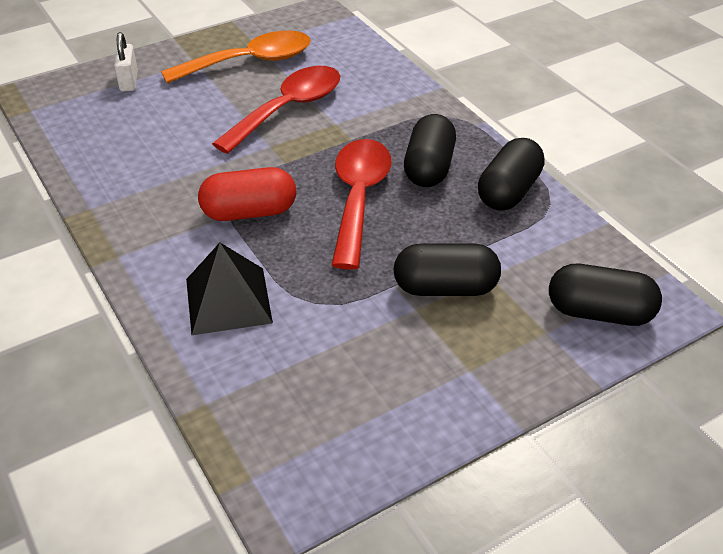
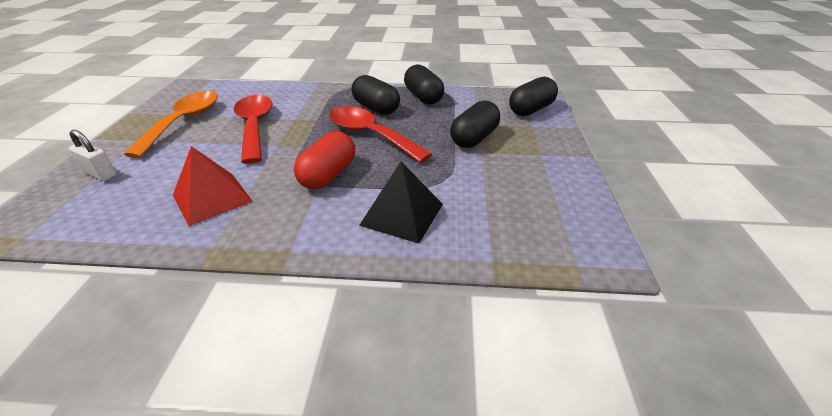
camera: 55 degrees left, 5 degrees down
none -> red pyramid [173,146,253,226]

